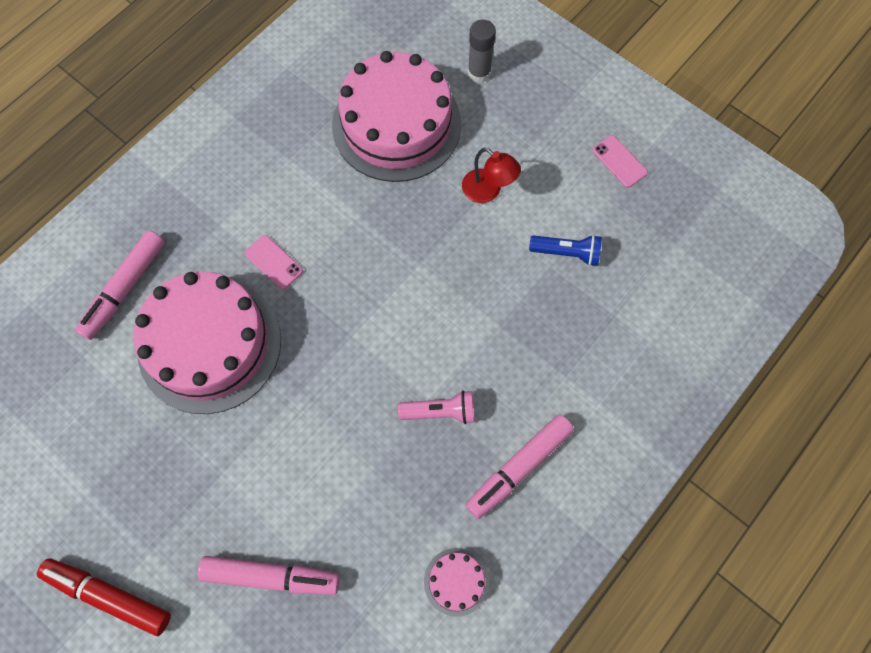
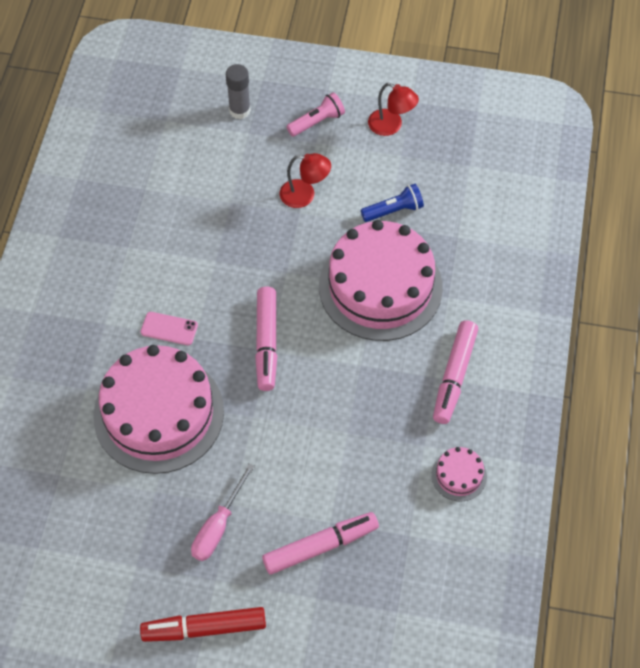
camera: 30 degrees left, 10 degrees down
pink marker [75,230,165,340] -> pink marker moved to [255,286,277,391]
pink cake [332,51,461,182] -> pink cake moved to [319,220,443,341]
pink flashlight [398,390,474,424] -> pink flashlight moved to [286,92,345,137]
pink phone [592,135,648,188] -> red lamp [368,83,419,136]
none -> pink screwdriver [191,463,255,561]

